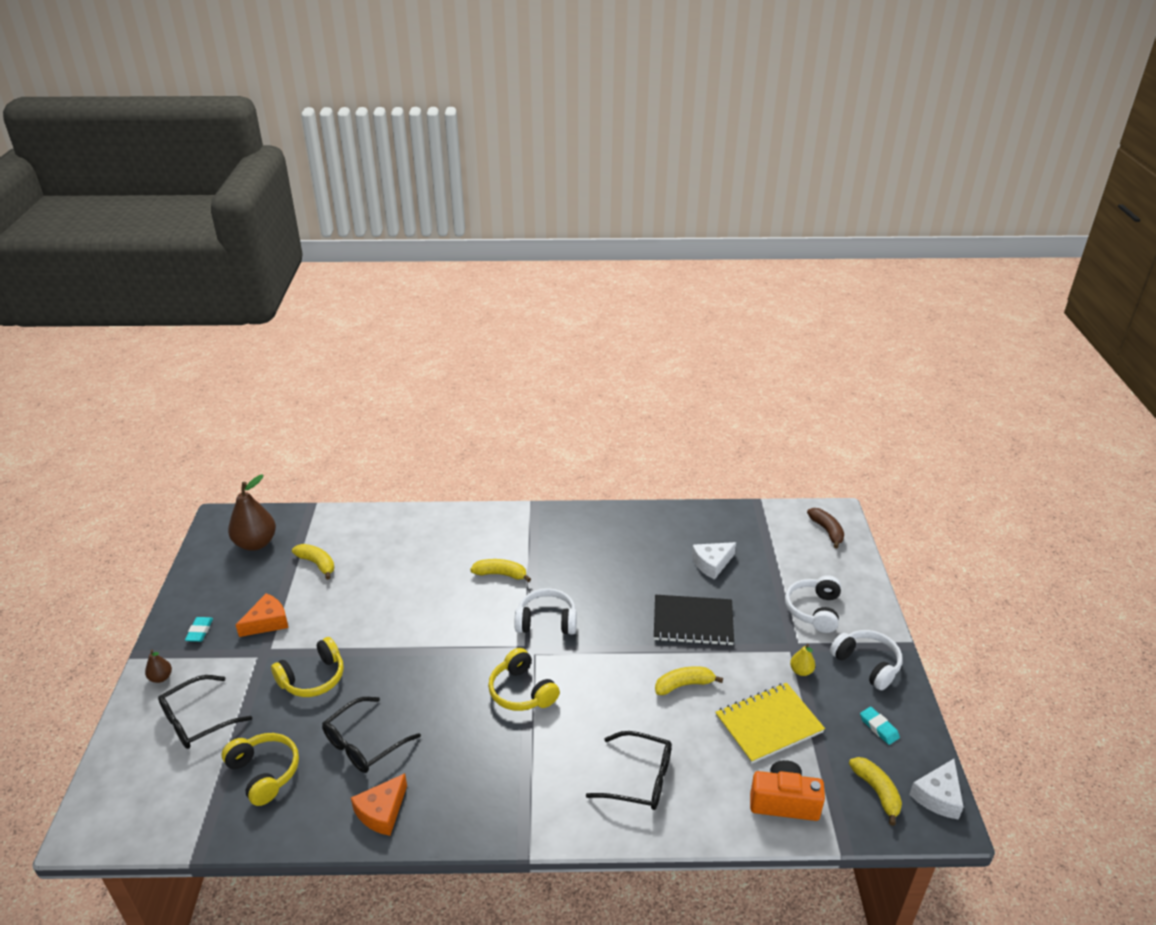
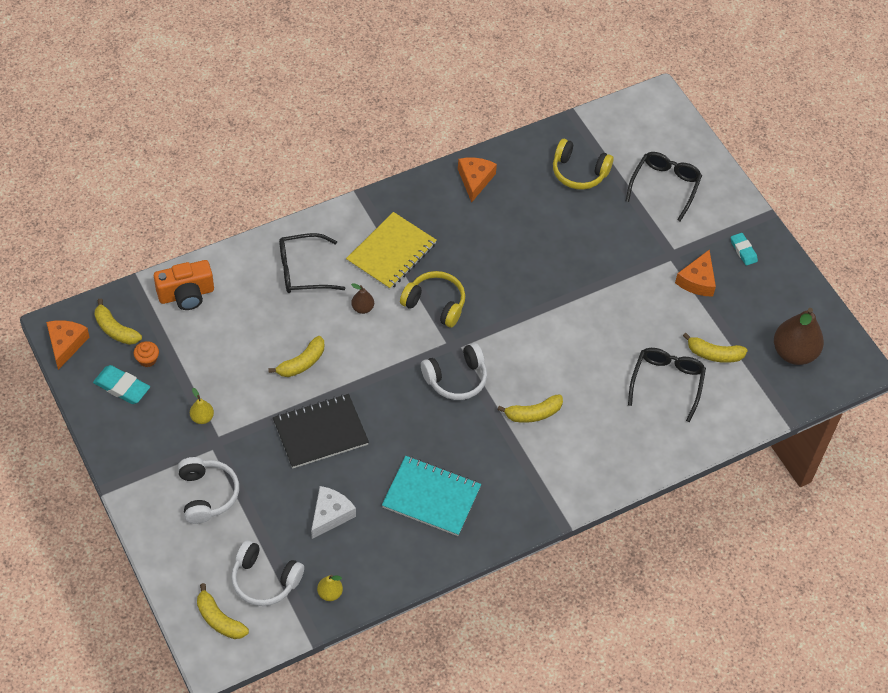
camera: 150 degrees right, 20 degrees up
brown pear [145,650,172,683] -> brown pear moved to [351,283,374,314]
yellow headphones [271,637,344,697] -> none
black glasses [322,697,421,773] -> black glasses moved to [628,348,706,422]
yellow notebook [715,683,825,764] -> yellow notebook moved to [346,212,437,290]
brown banana [807,508,844,549] -> yellow banana [197,583,249,639]
white headphones [830,630,903,690] -> white headphones moved to [231,540,304,606]
turquoise eraser [860,707,900,745] -> turquoise eraser [93,365,150,404], size x1.52
white cheese [909,759,964,820] -> orange cheese [46,320,89,370]
none -> orange cupcake [134,341,159,367]
none -> yellow pear [317,575,343,601]
none -> turquoise notebook [382,456,481,536]

